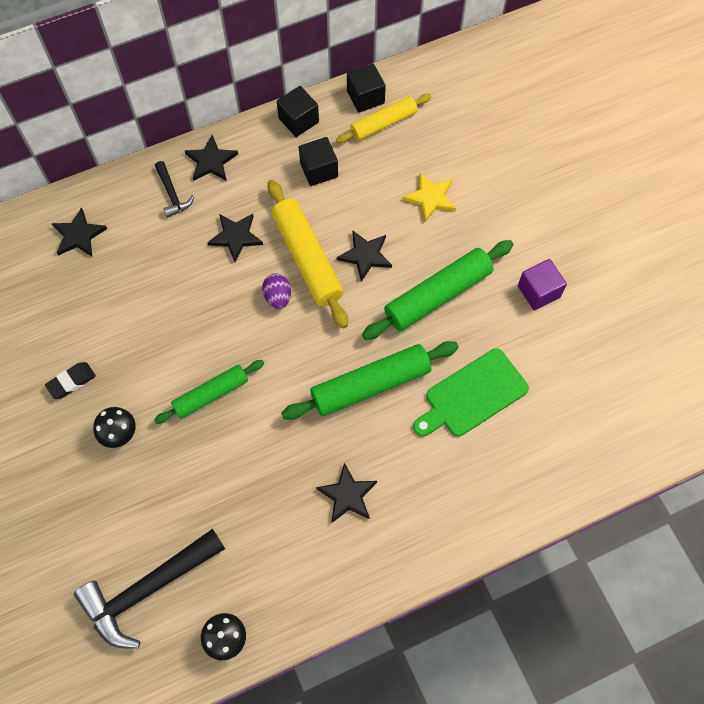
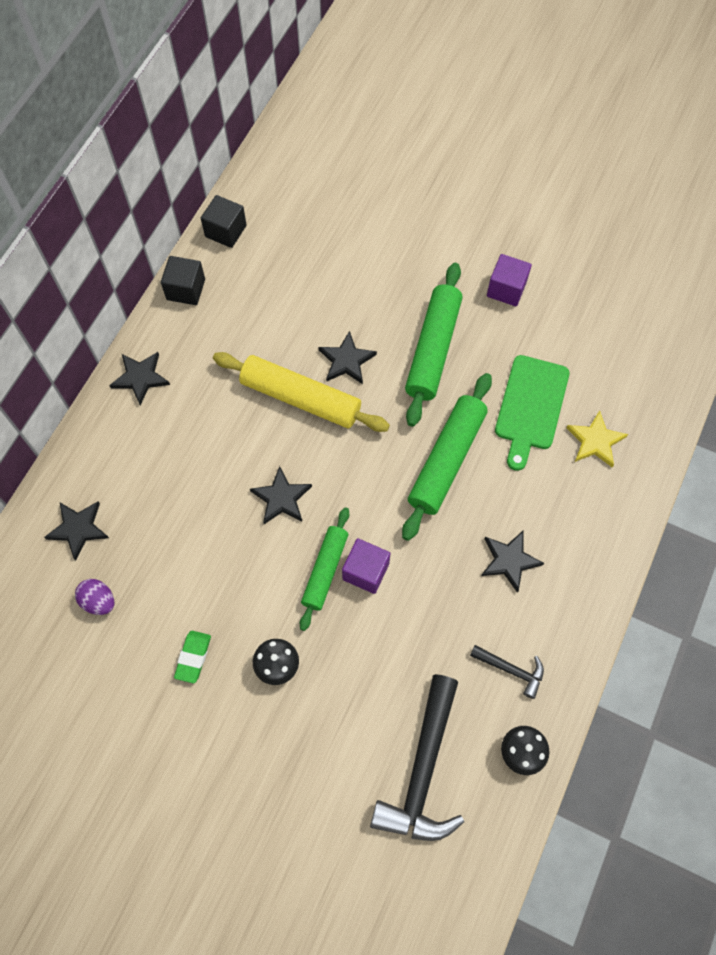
camera: 40 degrees left, 0 degrees up
black eraser [45,362,96,399] -> green eraser [174,631,211,683]
black hammer [155,161,194,218] -> black hammer moved to [470,645,544,699]
black star [207,214,263,262] -> black star moved to [250,466,312,524]
purple egg [262,273,291,309] -> purple egg moved to [75,579,114,615]
black cube [299,137,338,186] -> none
yellow rolling pin [336,94,431,143] -> none
yellow star [403,173,456,222] -> yellow star moved to [566,410,628,468]
none -> purple cube [342,538,390,594]

